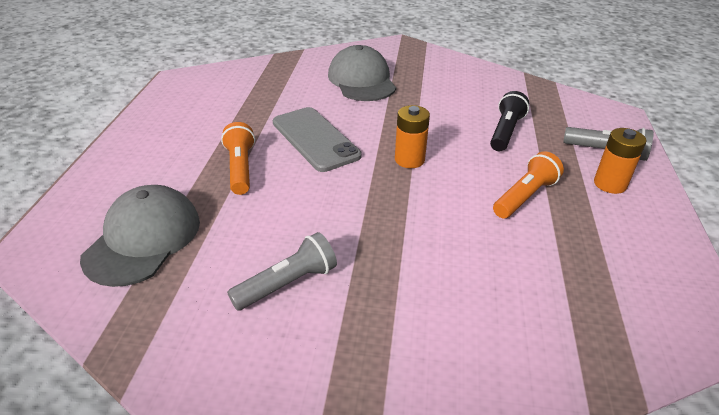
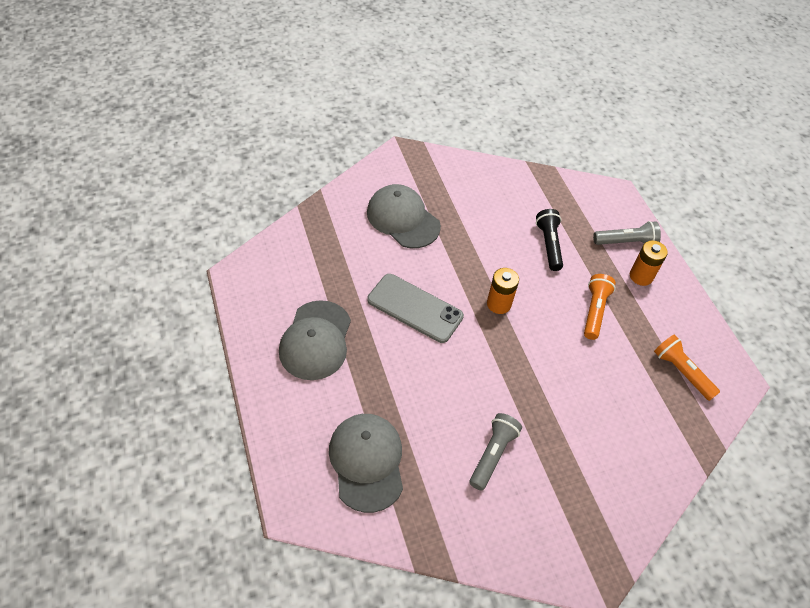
camera: 30 degrees left, 15 degrees up
orange flashlight [221,122,255,195] -> orange flashlight moved to [654,334,720,401]
none -> grey cap [279,300,351,380]

